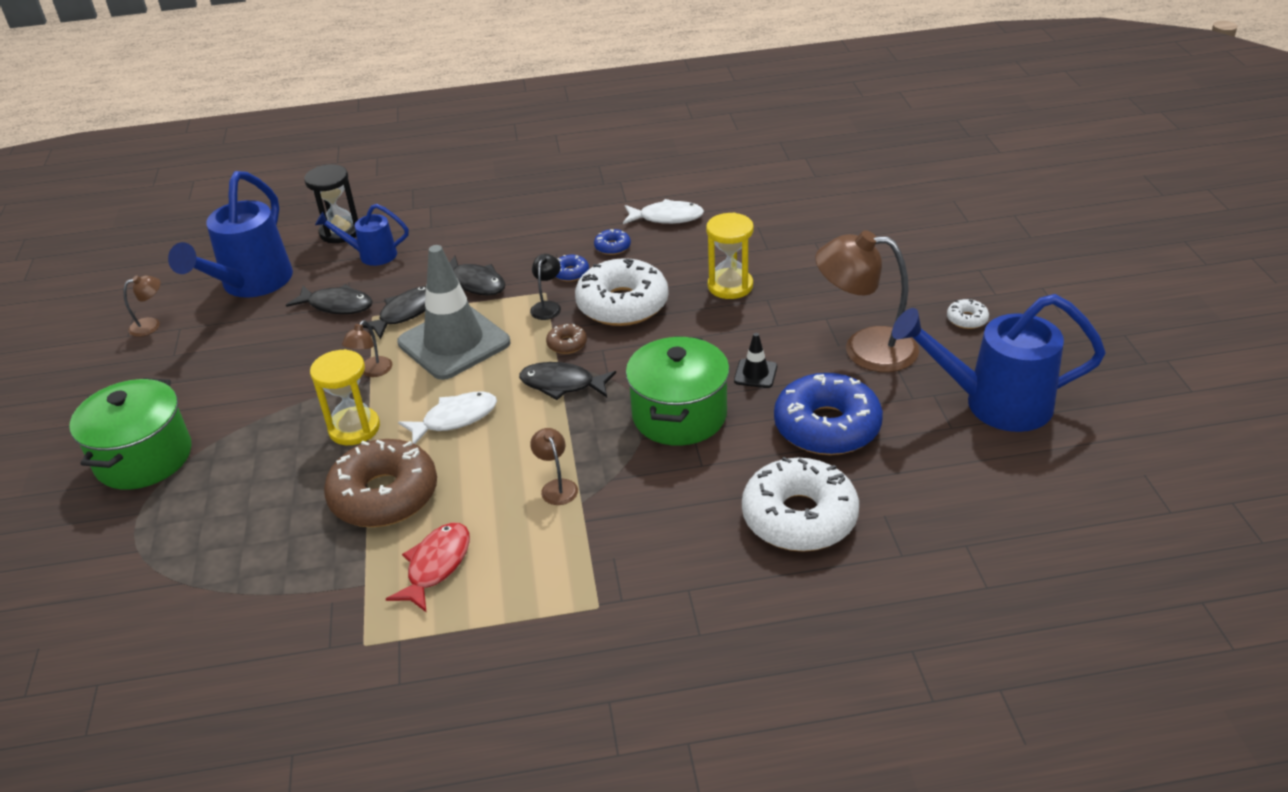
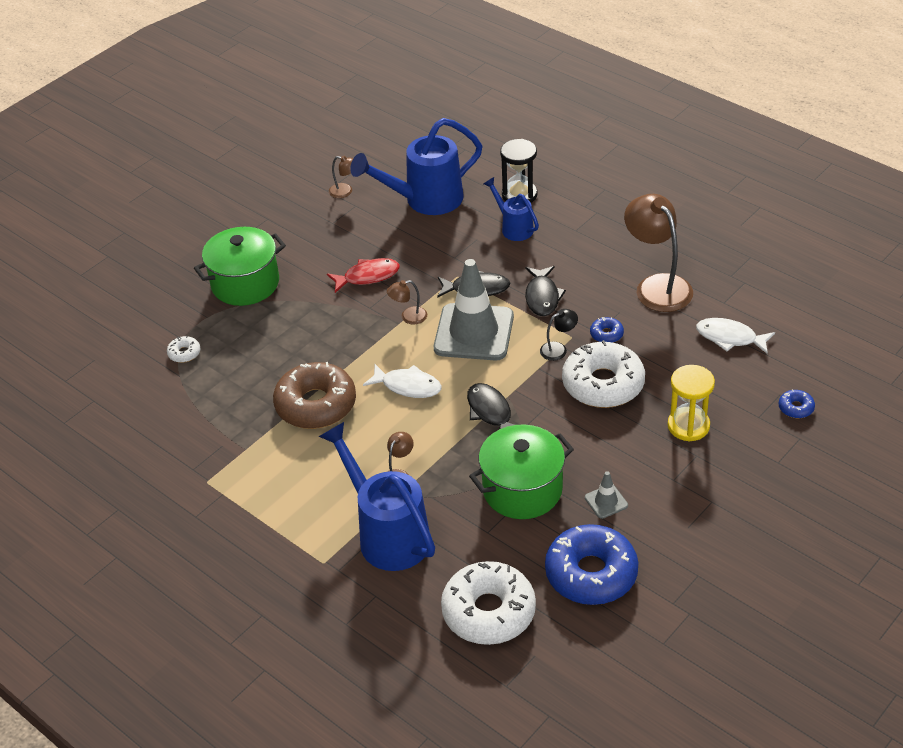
camera: 50 degrees right, 5 degrees up
black fish [286,284,373,314] -> none
yellow hourglass [310,349,380,445] -> none
red fish [386,523,470,613] -> red fish moved to [327,258,400,293]
brown donut [546,324,587,354] -> none
blue donut [594,229,631,255] -> blue donut moved to [779,390,815,418]
white fish [623,199,704,224] -> white fish turned 150 degrees clockwise [696,318,775,354]
black traffic cone [734,333,777,388] -> grey traffic cone [585,471,628,519]
brown lamp [816,230,919,372] -> brown lamp moved to [624,194,693,312]
blue watering can [892,294,1106,432] -> blue watering can moved to [319,422,435,571]
white donut [947,299,989,329] -> white donut moved to [167,336,200,363]

